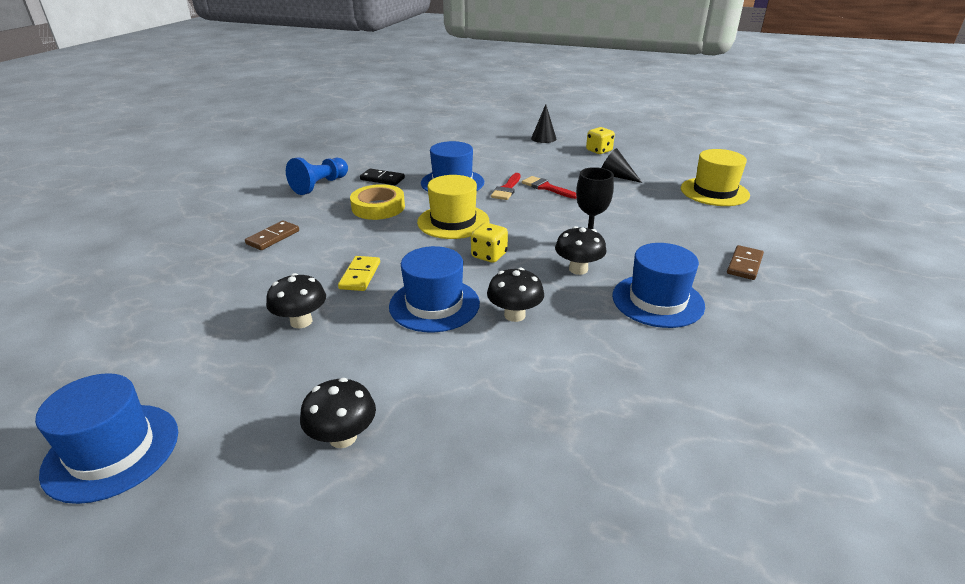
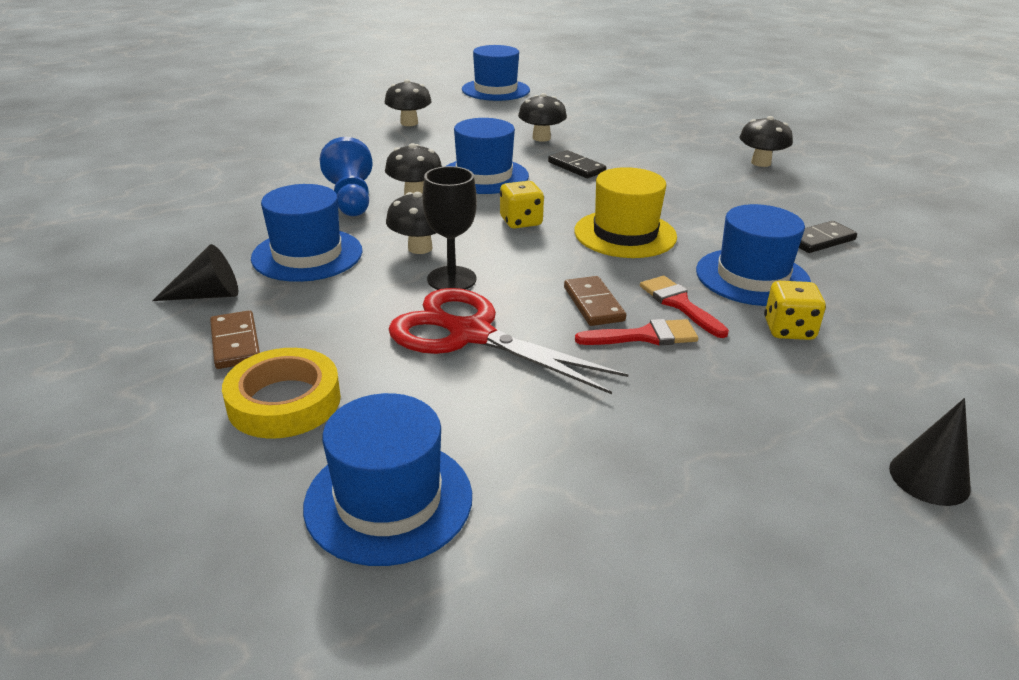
camera: 130 degrees right, 0 degrees up
brown domino [245,220,299,250] -> brown domino moved to [564,276,626,326]
blue pawn [286,157,348,195] -> blue pawn moved to [320,137,373,216]
yellow domino [338,256,380,291] -> black domino [548,150,606,178]
yellow tape [350,184,405,220] -> yellow tape moved to [222,348,341,439]
yellow dice [586,127,615,154] -> yellow dice moved to [764,281,826,340]
black cone [601,148,642,183] -> black cone moved to [152,244,238,301]
yellow hat [681,149,750,206] -> blue hat [303,393,472,566]
none -> red scissors [388,288,629,394]
none -> black mushroom [739,116,793,167]

